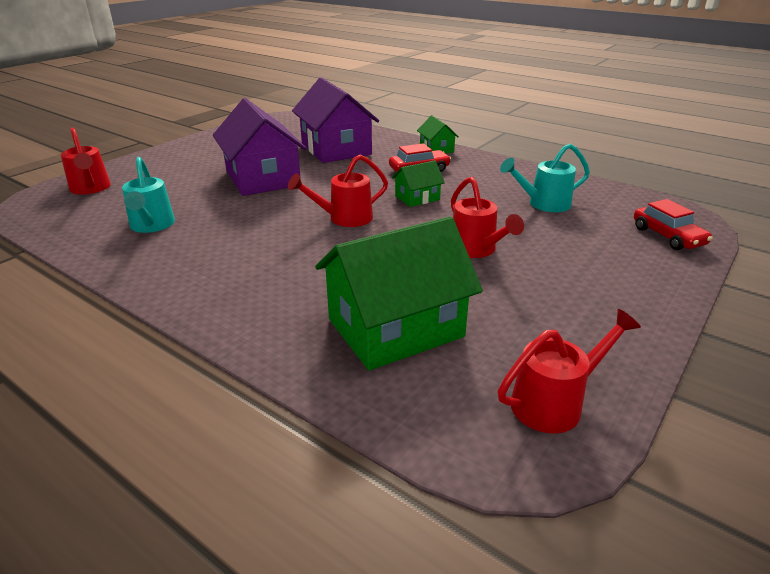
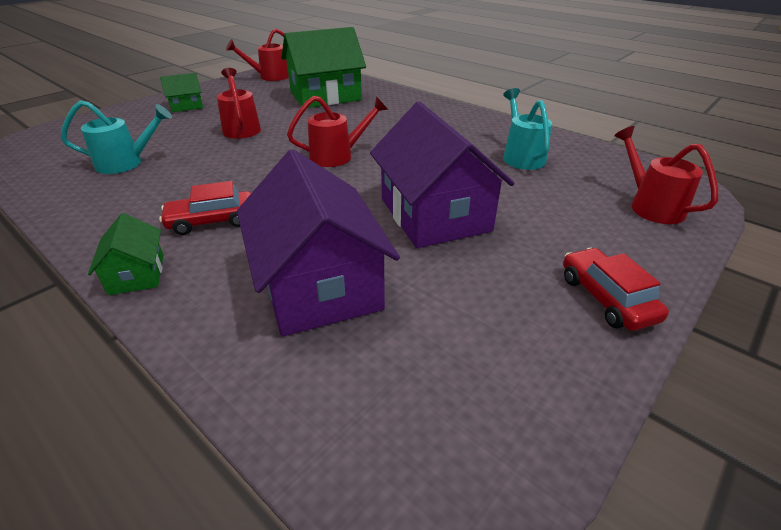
camera: 175 degrees left, 5 degrees up
green house [392,160,445,207] -> green house moved to [160,73,203,112]
red car [634,199,713,250] -> red car moved to [563,248,669,331]

